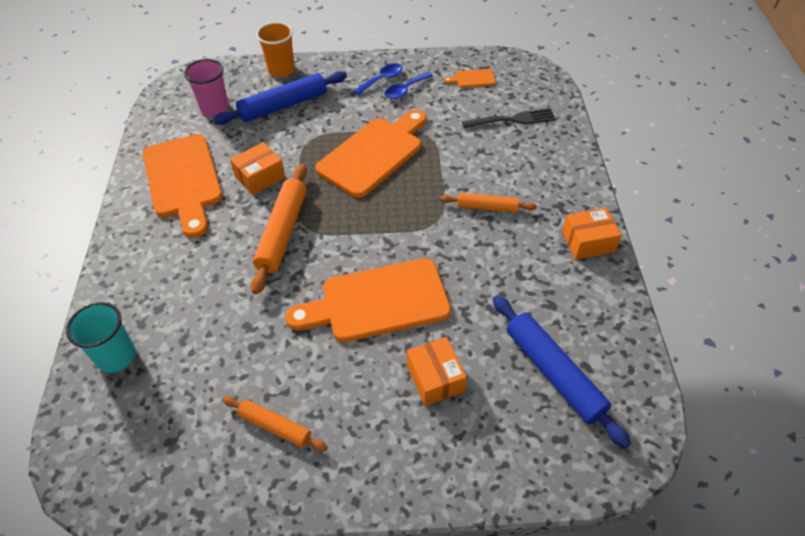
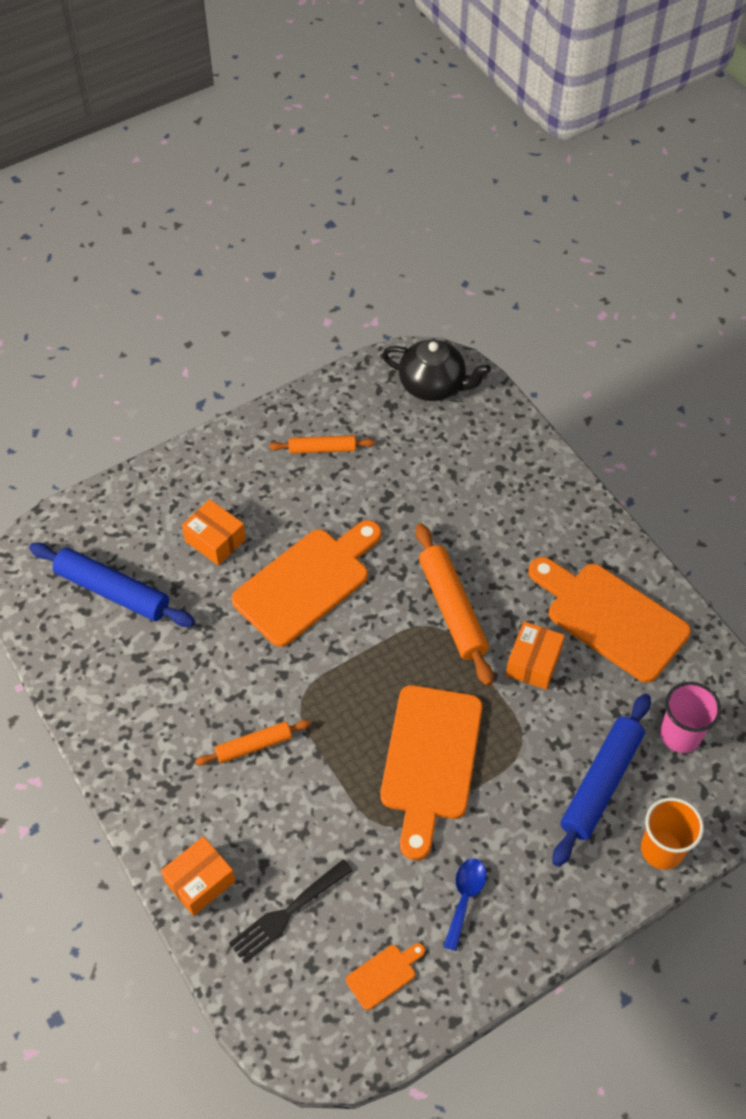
camera: 150 degrees right, 5 degrees up
turquoise cup [66,302,136,373] -> none
blue spoon [354,63,403,95] -> none
orange box [562,208,622,260] -> orange box moved to [161,836,236,916]
none -> black teapot [382,339,491,401]

